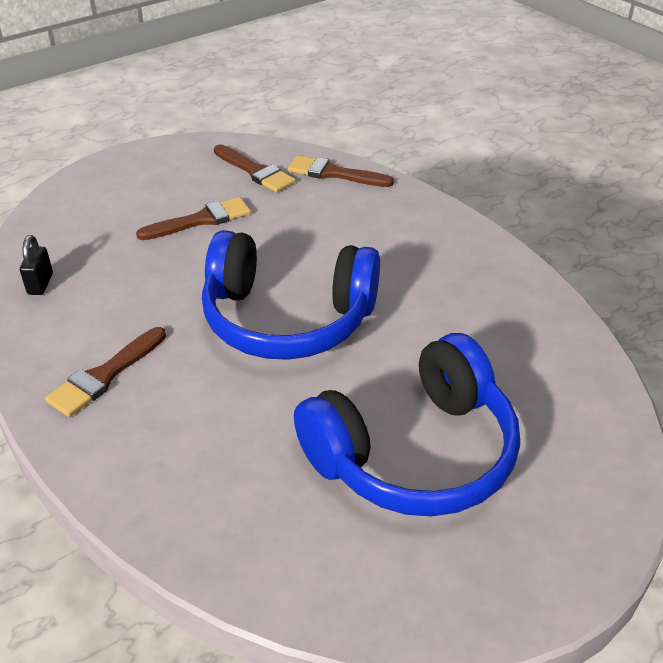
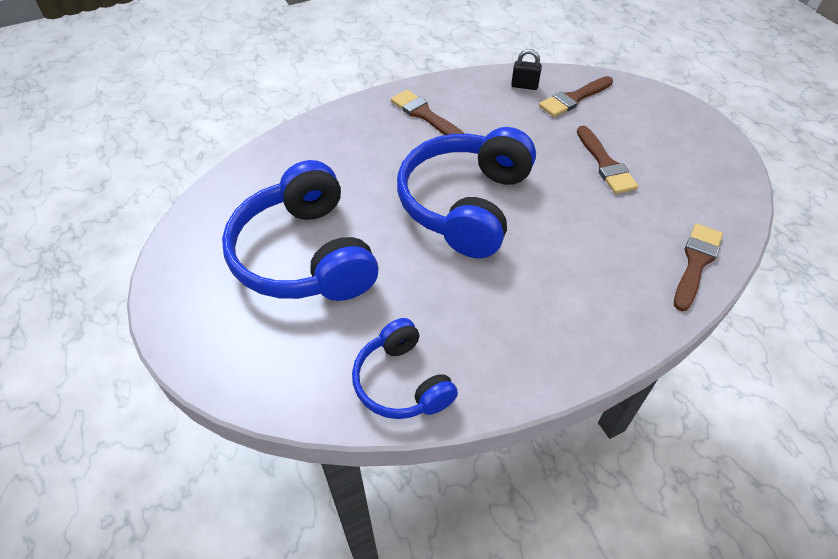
camera: 100 degrees right, 10 degrees up
brown brush [214,144,295,193] -> brown brush moved to [539,76,613,117]
none -> blue headphones [352,318,458,419]

